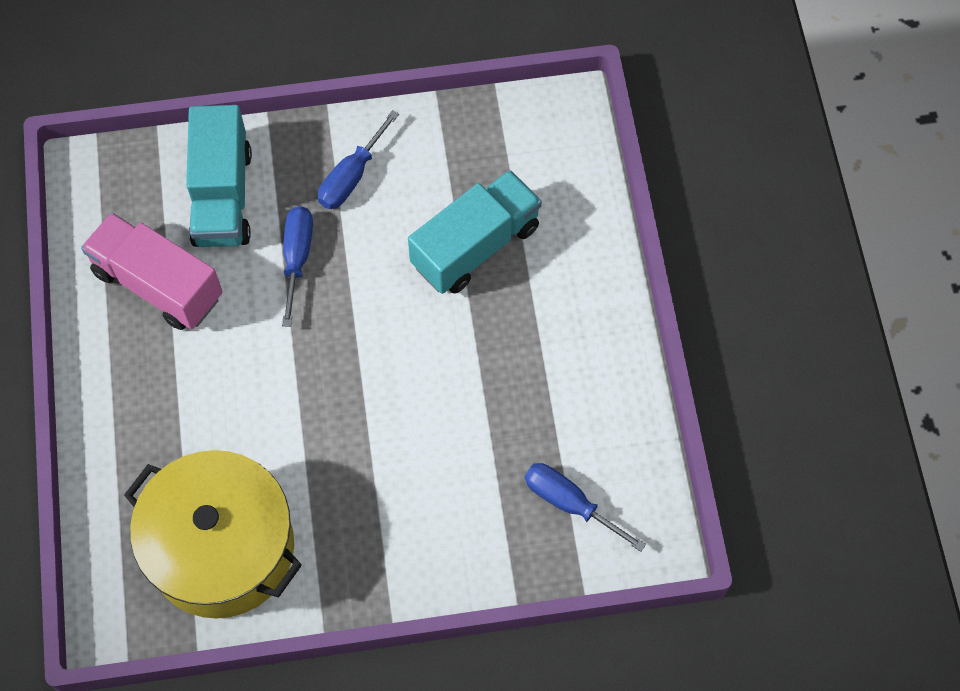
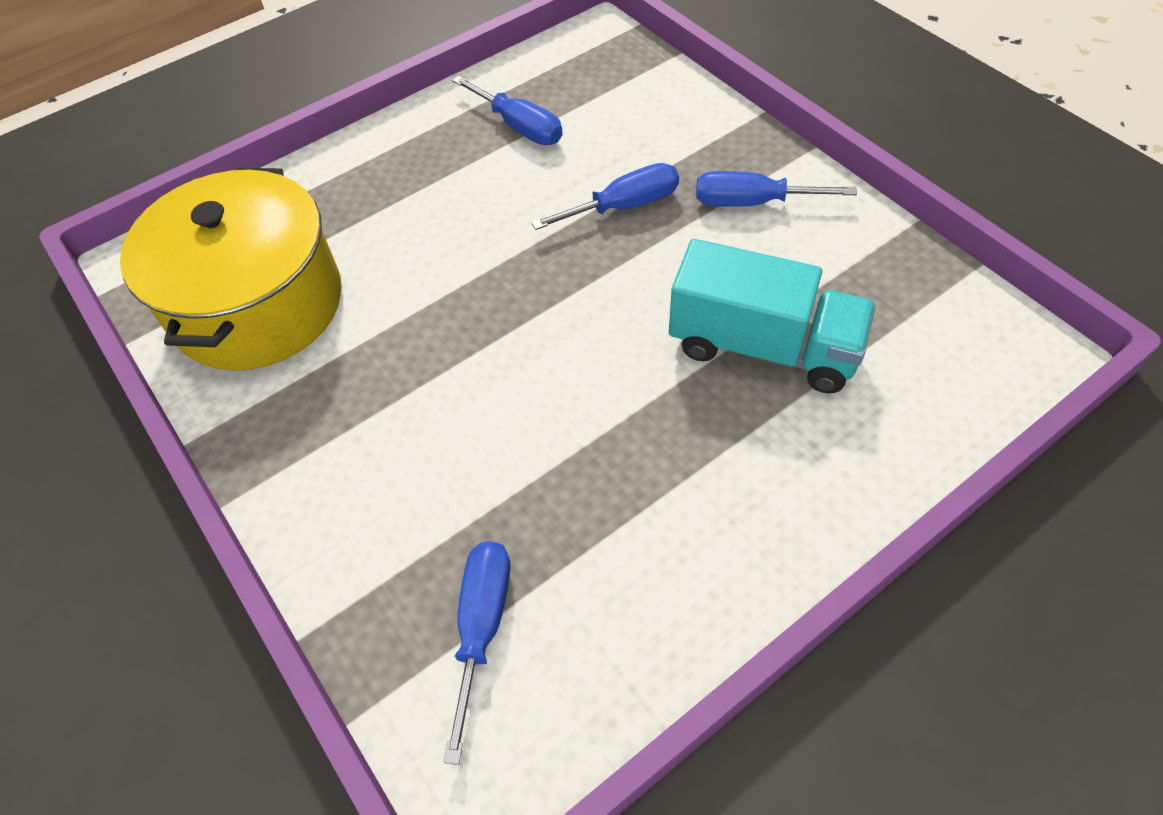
camera: 65 degrees right, 10 degrees down
pink truck [81,213,223,330] -> blue screwdriver [452,76,563,145]
turquoise truck [186,105,252,247] -> none

